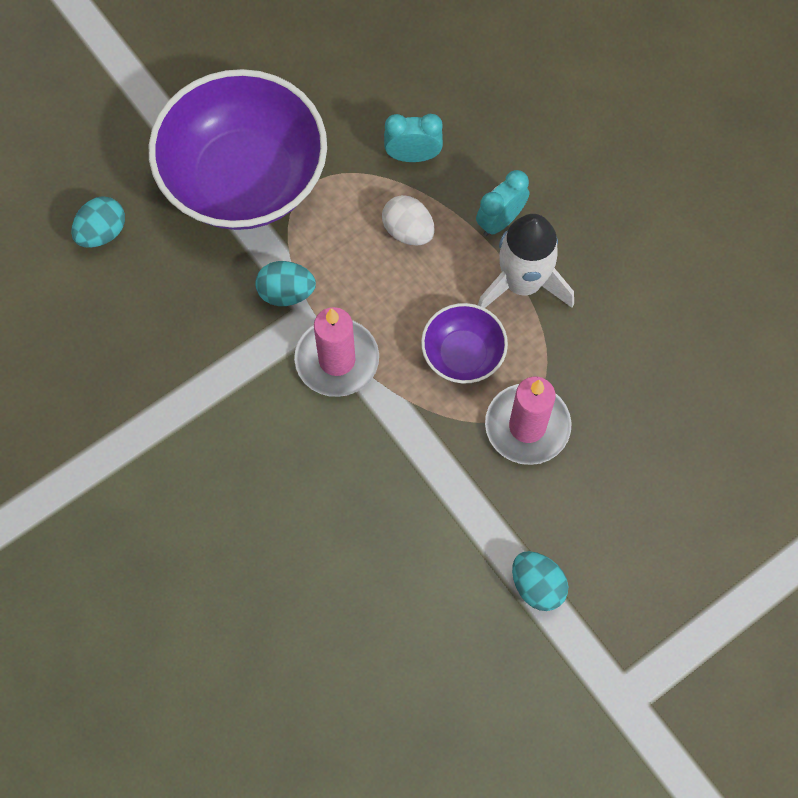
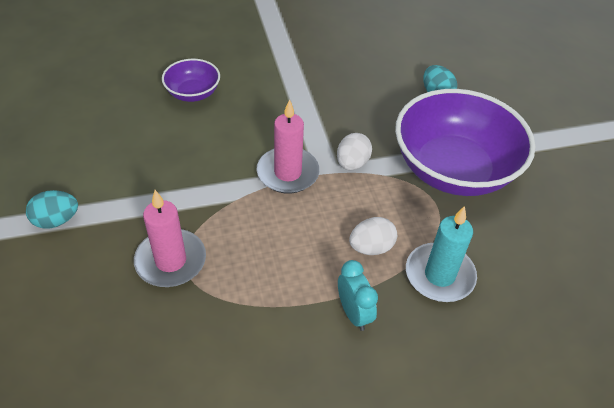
camera: 110 degrees right, 20 degrees down
turquoise egg [255,261,316,306] -> white egg [337,133,372,170]
turquoise clock [384,114,443,162] -> turquoise candle [406,206,477,302]
purple bowl [421,303,508,384] -> purple bowl moved to [162,59,220,102]
white rocket [478,214,574,308] -> none

